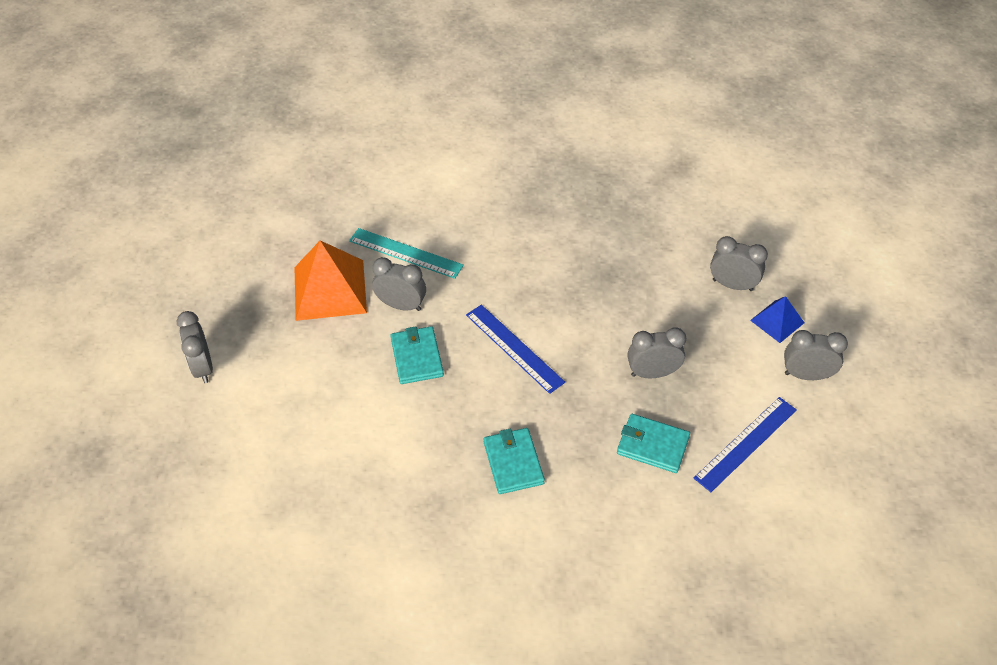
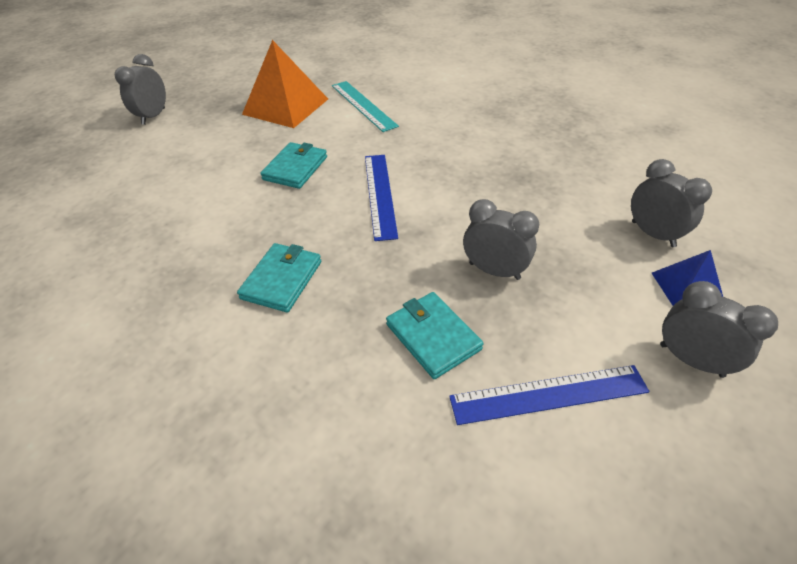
camera: 35 degrees right, 5 degrees down
grey clock [372,257,426,311] -> none

